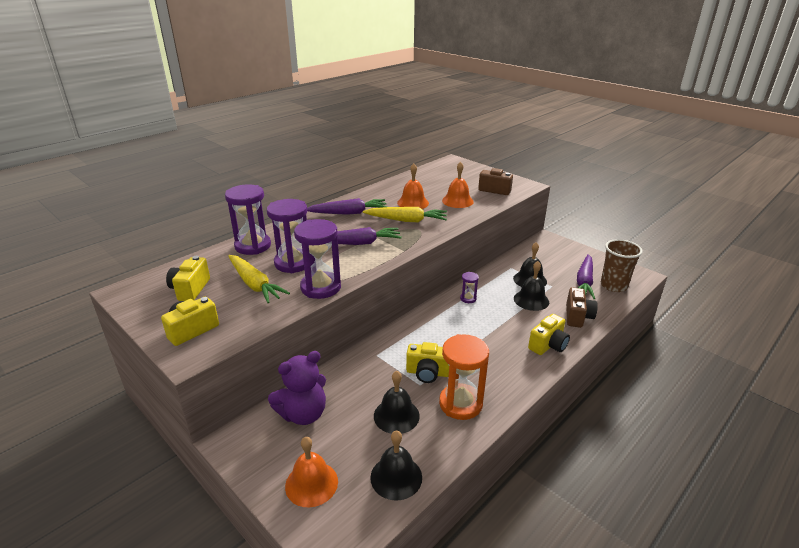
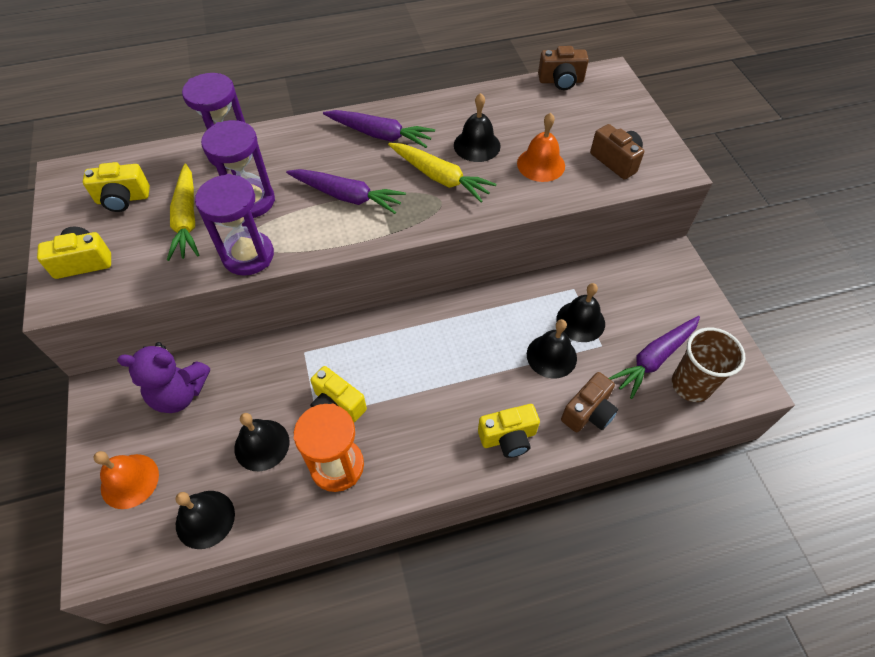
camera: 30 degrees right, 25 degrees up
yellow camera [166,256,210,301] -> yellow camera turned 135 degrees counterclockwise [83,162,150,212]
orange bell [397,164,429,209] -> black bell [454,93,501,162]
purple hourglass [460,272,479,303] -> none
none -> brown camera [538,46,589,90]

